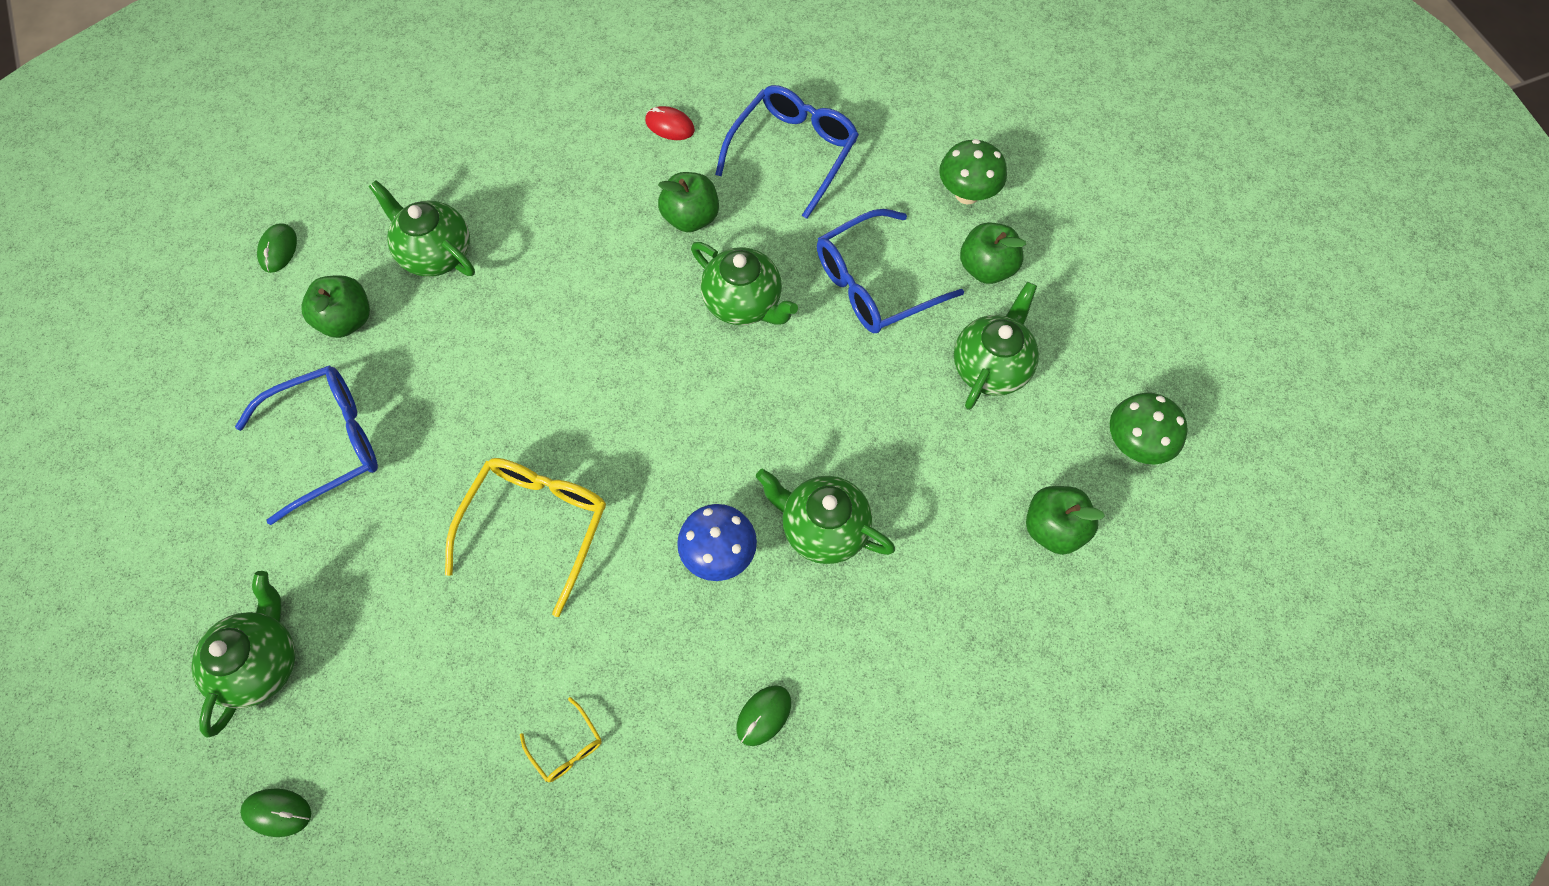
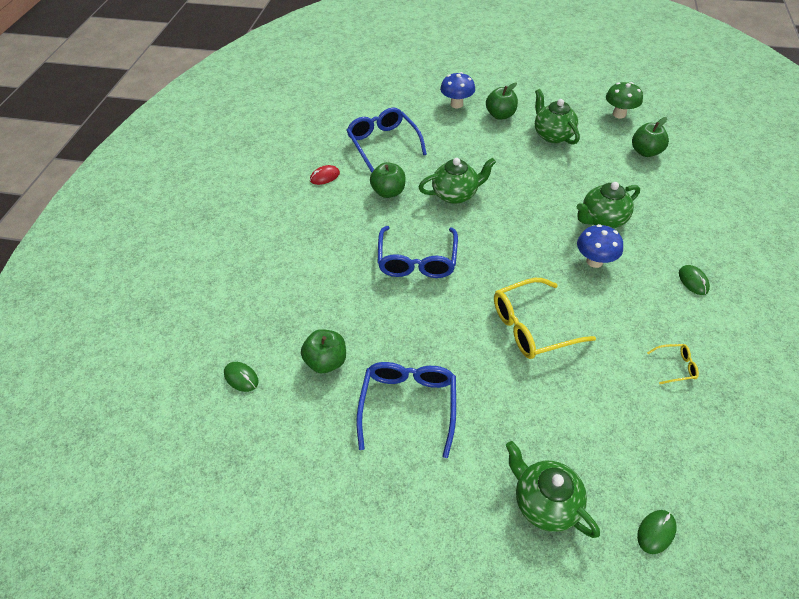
camera: 55 degrees left, 15 degrees down
green teapot [369,180,475,277] -> none
yellow glasses [445,458,606,617] -> yellow glasses turned 75 degrees counterclockwise [494,278,596,359]
blue glasses [817,209,964,333] -> blue glasses moved to [378,226,458,278]
green mushroom [939,139,1007,205] -> blue mushroom [440,72,475,108]

